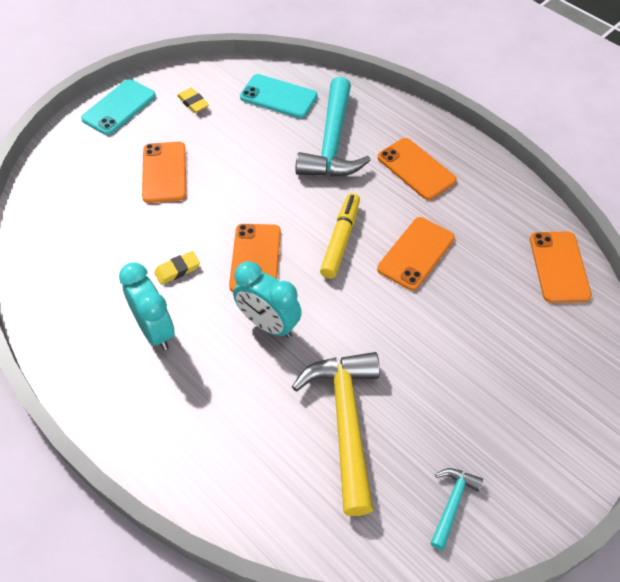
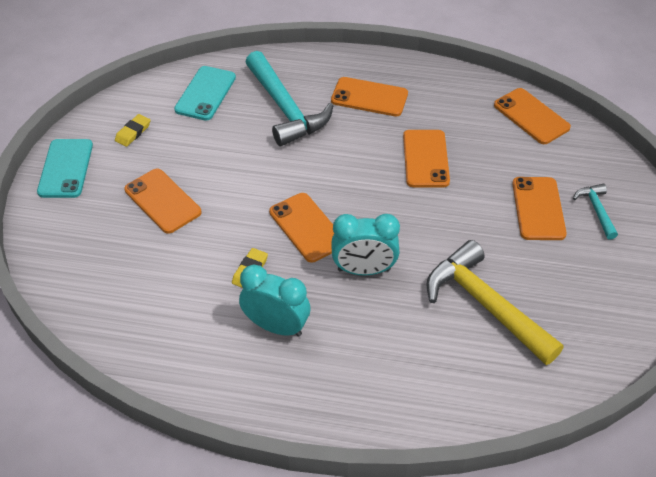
camera: 35 degrees left, 5 degrees down
yellow eraser [177,87,209,113] -> yellow eraser turned 75 degrees counterclockwise [115,114,150,147]
turquoise phone [240,74,318,118] -> turquoise phone turned 60 degrees counterclockwise [174,66,236,121]
yellow marker [320,193,360,279] -> none
turquoise hammer [430,468,483,550] -> turquoise hammer moved to [573,183,618,240]
none -> orange phone [512,177,567,240]

